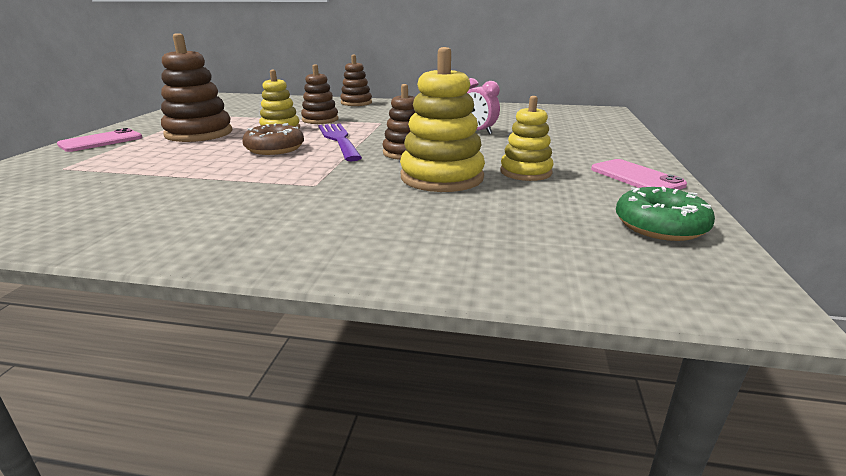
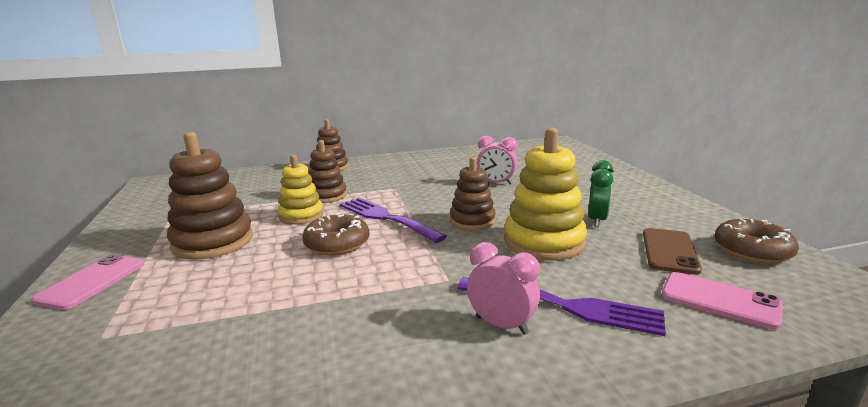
camera: 25 degrees left, 5 degrees down
yellow stacking toy [500,96,553,181] -> green clock [588,160,614,227]
pink phone [591,159,687,190] -> pink phone moved to [662,272,783,329]
green donut [616,187,715,241] -> brown donut [715,219,799,264]
none -> purple fork [457,277,666,336]
none -> pink clock [467,242,540,335]
none -> brown phone [643,228,702,275]

